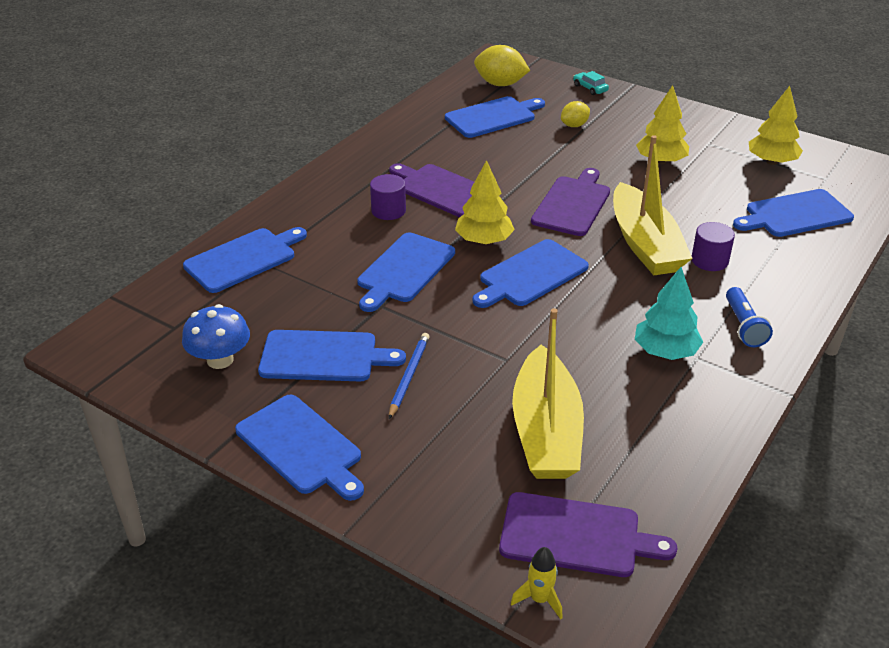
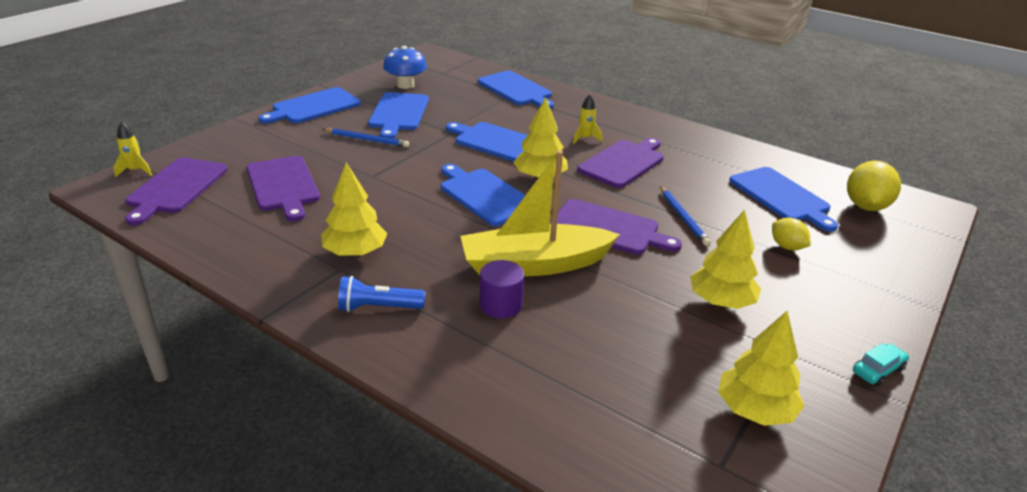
camera: 90 degrees right, 5 degrees down
purple cylinder [370,174,406,220] -> yellow rocket [573,94,602,144]
yellow boat [512,308,584,479] -> purple cutting board [246,156,320,221]
turquoise car [573,71,609,95] -> turquoise car moved to [853,343,909,386]
turquoise tree [635,267,703,360] -> yellow tree [321,162,388,257]
blue cutting board [733,189,854,237] -> none
none -> blue pencil [660,186,711,246]

